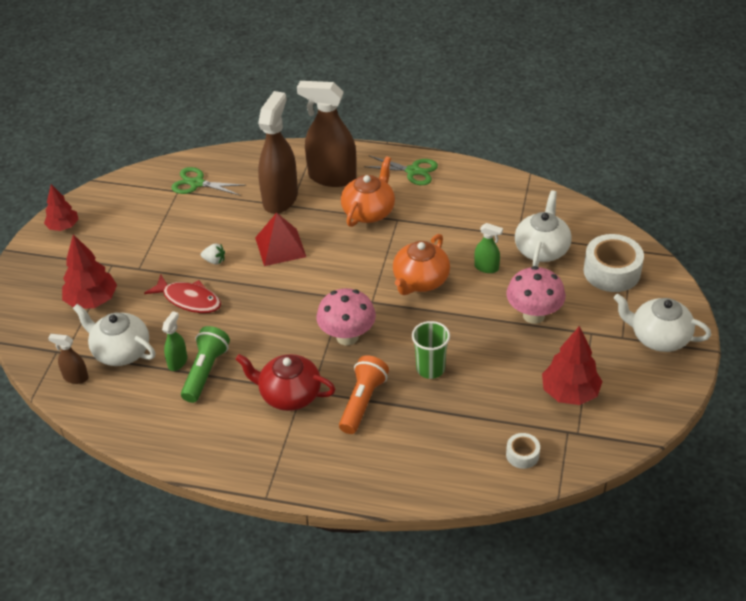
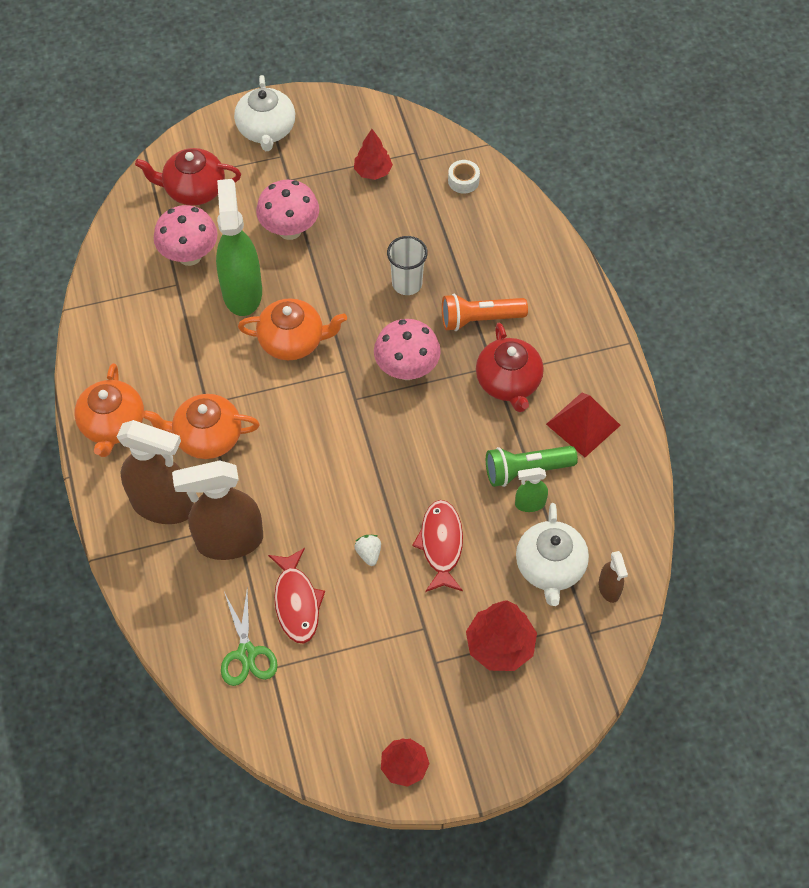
camera: 120 degrees left, 15 degrees up
red pyramid [255,213,306,266] -> red pyramid moved to [546,393,621,457]
brown spray bottle [297,81,356,187] -> brown spray bottle turned 60 degrees counterclockwise [116,420,194,524]
green scissors [363,156,438,185] -> orange teapot [74,363,144,457]
green cup [412,321,450,379] -> white cup [387,236,428,295]
green spray bottle [474,223,503,273] -> green spray bottle [216,179,262,316], size x2.16
white teapot [515,190,572,267] -> pink mushroom [154,205,218,266]
red tree [542,326,603,405] -> red tree [354,129,393,180], size x0.66
white tape [584,234,644,292] -> red teapot [135,148,241,206]
none -> red fish [268,548,325,643]

